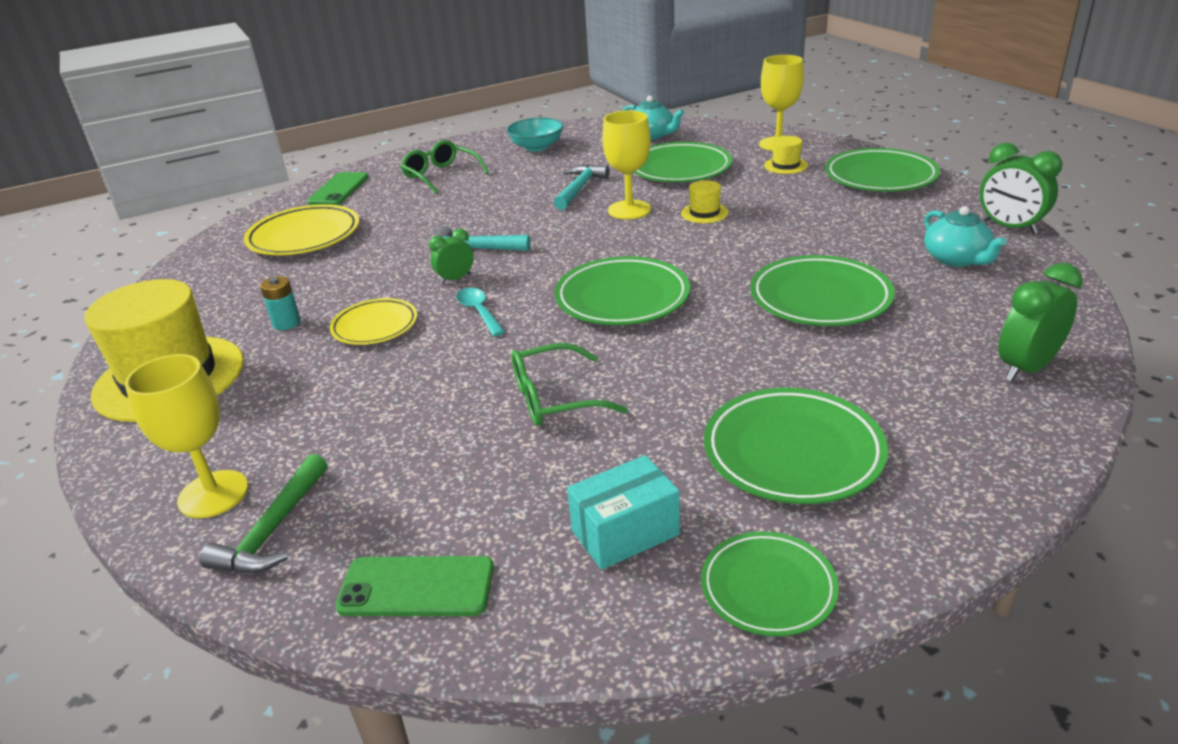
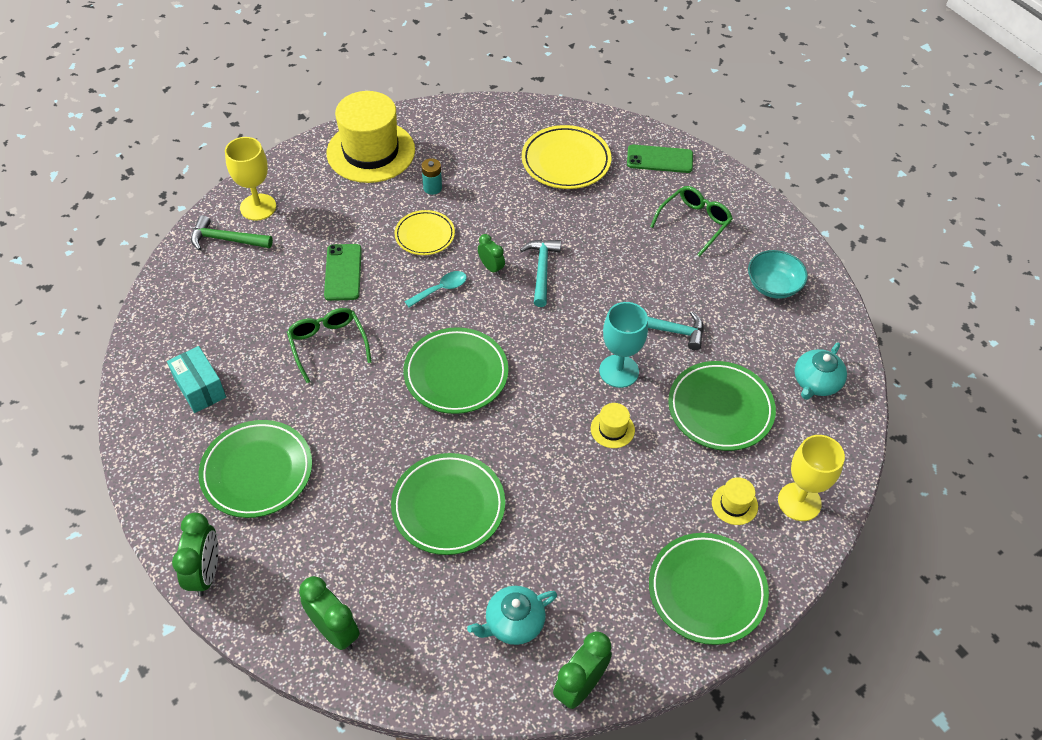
camera: 80 degrees right, 20 degrees up
green phone [335,556,494,616] -> green phone moved to [324,244,362,301]
yellow goblet [602,110,651,219] -> turquoise goblet [599,302,648,388]
green plate [701,531,839,637] -> none
none -> green clock [172,513,218,596]

